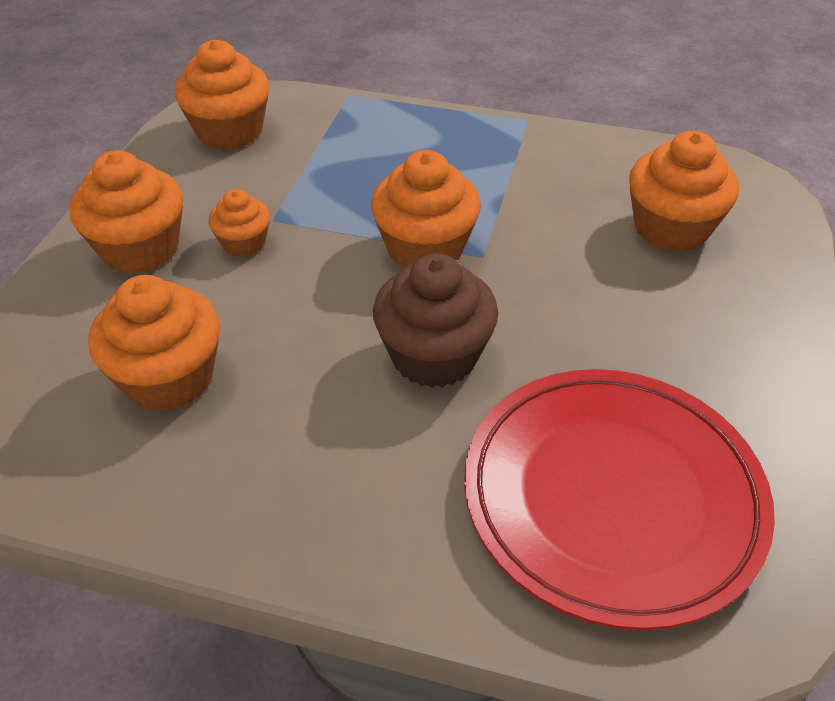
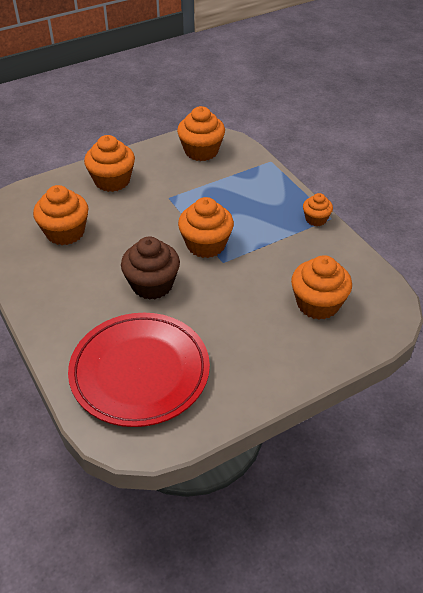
camera: 45 degrees right, 0 degrees up
orange cupcake [209,189,270,257] -> orange cupcake moved to [303,193,333,226]

